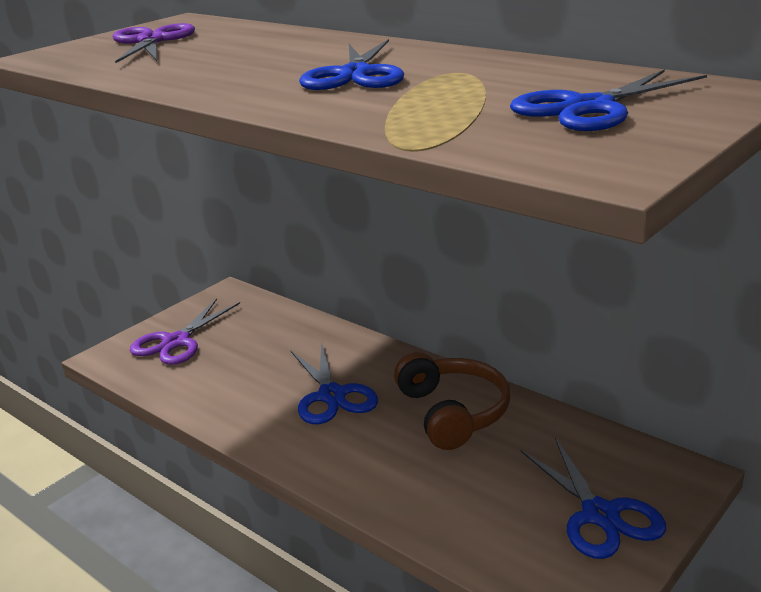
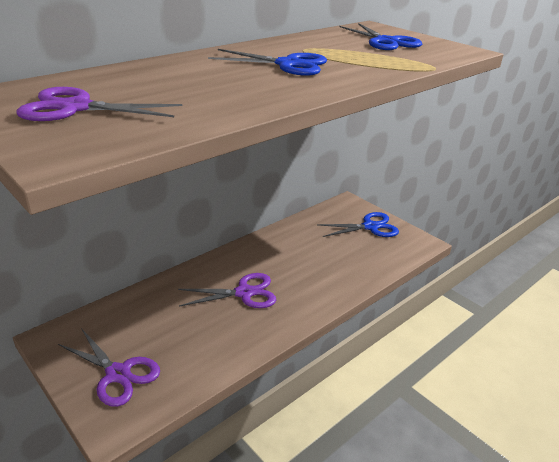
camera: 85 degrees left, 5 degrees up
blue scissors [290,341,378,424] -> purple scissors [178,273,276,308]
brown headphones [394,352,510,450] -> none

